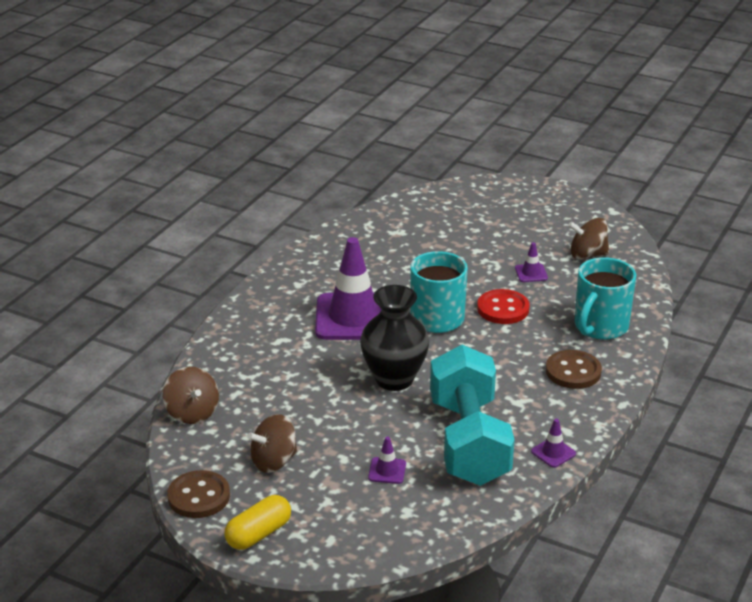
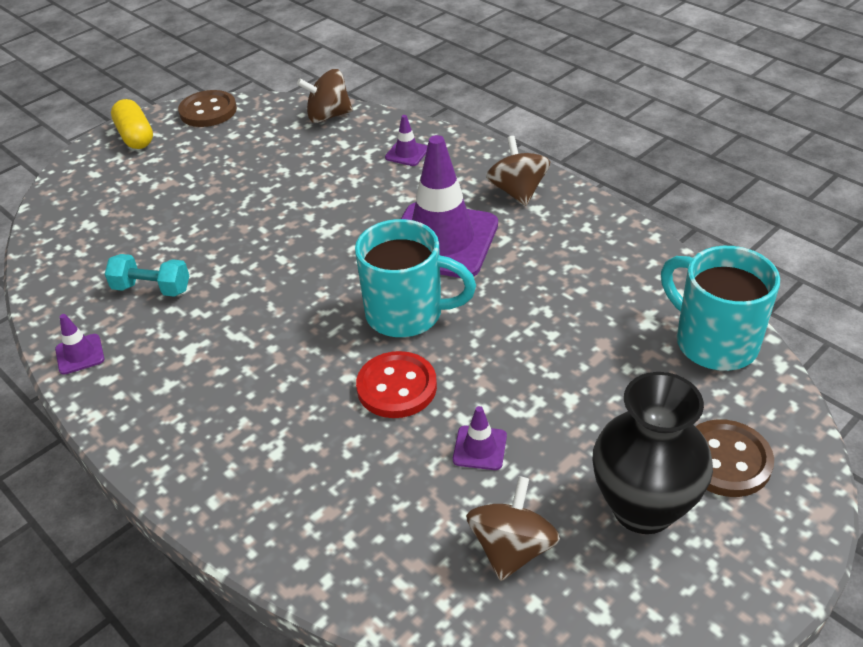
camera: 110 degrees right, 10 degrees up
brown spinning top [247,414,297,473] -> brown spinning top moved to [486,136,550,206]
black vase [360,285,429,391] -> black vase moved to [593,372,713,534]
purple traffic cone [368,436,406,484] -> purple traffic cone moved to [385,115,427,166]
turquoise dumbbell [430,345,515,486] -> turquoise dumbbell [105,254,189,297], size x0.43
brown button [546,350,602,389] -> brown button moved to [695,419,774,497]
turquoise mug [575,257,636,340] -> turquoise mug moved to [661,246,780,371]

